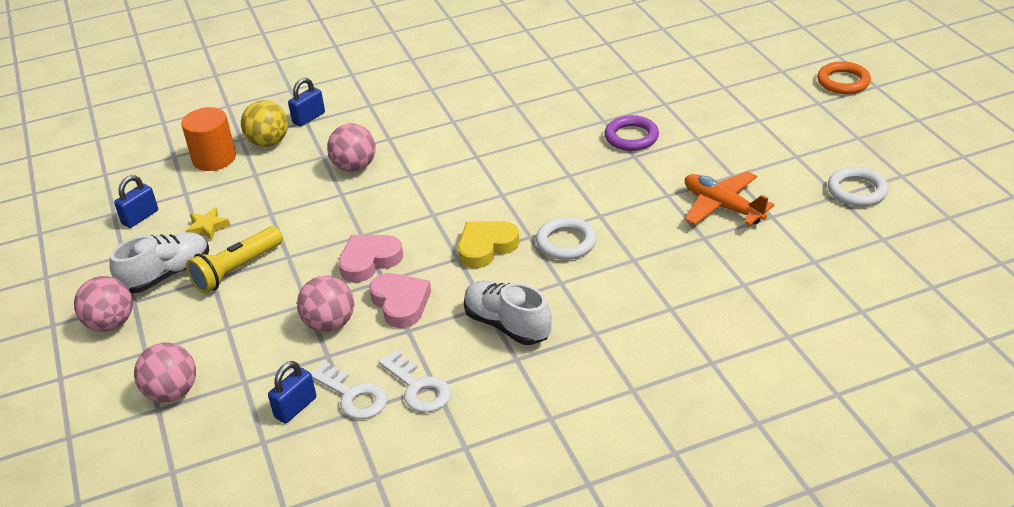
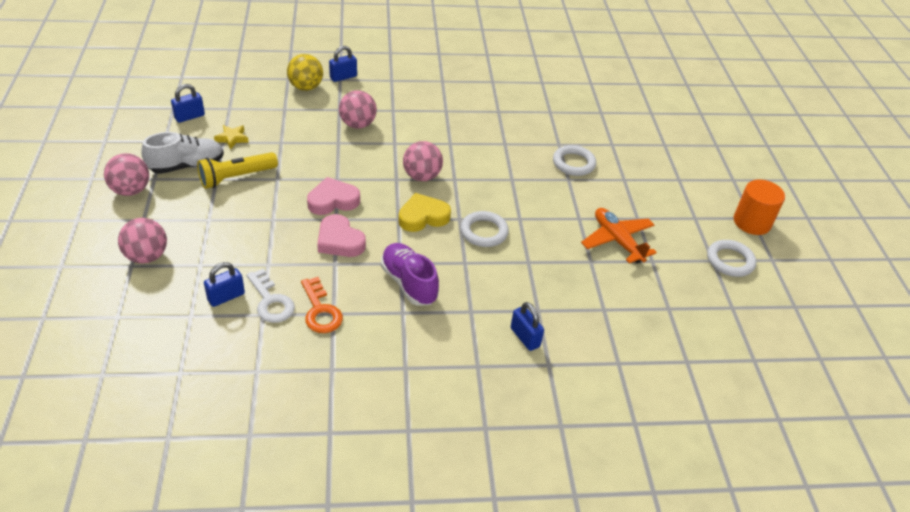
camera: 10 degrees right, 5 degrees up
orange cylinder [181,107,236,171] -> orange cylinder moved to [734,180,785,235]
pink ball [297,276,354,332] -> pink ball moved to [403,141,443,181]
pink heart [369,273,431,328] -> pink heart turned 150 degrees clockwise [317,214,366,257]
white key [378,350,451,412] -> orange key [301,277,343,333]
white shoe [464,281,552,345] -> purple shoe [381,243,439,306]
purple ring [604,115,659,151] -> white ring [553,145,596,176]
orange ring [817,61,871,94] -> none
none -> blue padlock [511,302,544,351]

